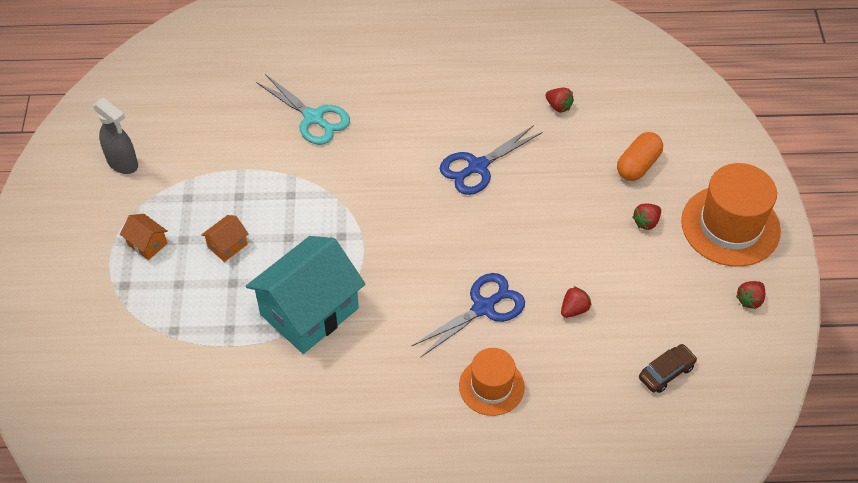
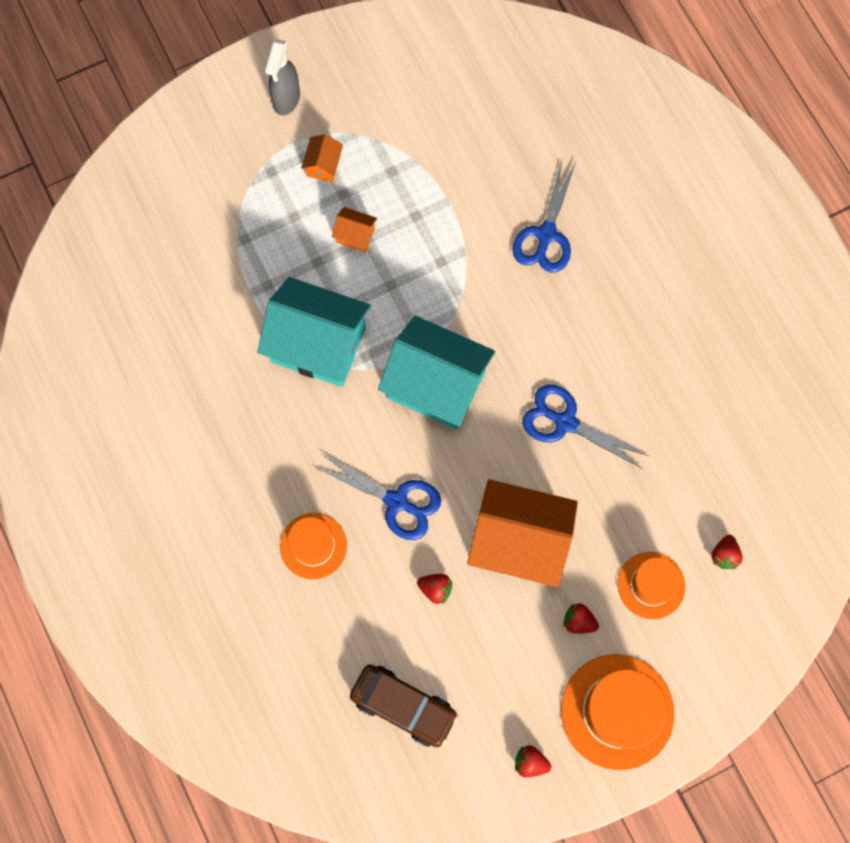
camera: 65 degrees right, 20 degrees up
grey spray bottle [93,98,138,174] -> grey spray bottle moved to [265,39,300,115]
turquoise scissors [256,74,350,145] -> blue scissors [512,160,576,273]
red strawberry [545,88,574,113] -> red strawberry moved to [711,535,743,569]
orange capsule [617,132,663,181] -> orange hat [618,552,685,619]
brown car [639,344,697,393] -> brown car [350,664,459,747], size x1.62
none -> turquoise house [378,316,495,430]
none -> orange house [467,479,578,587]

